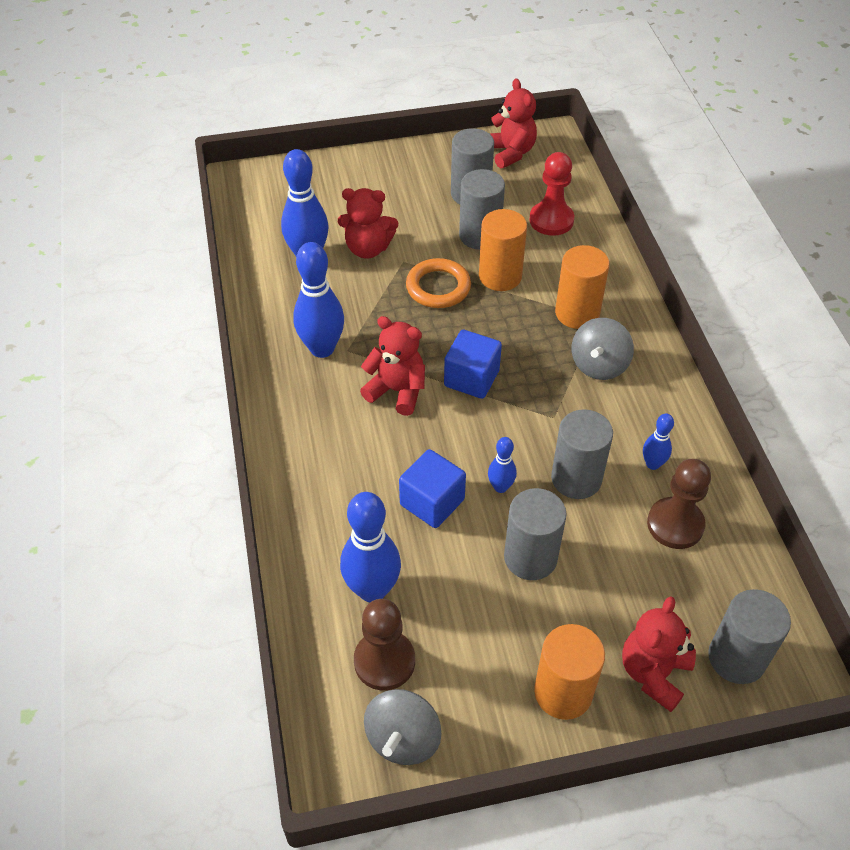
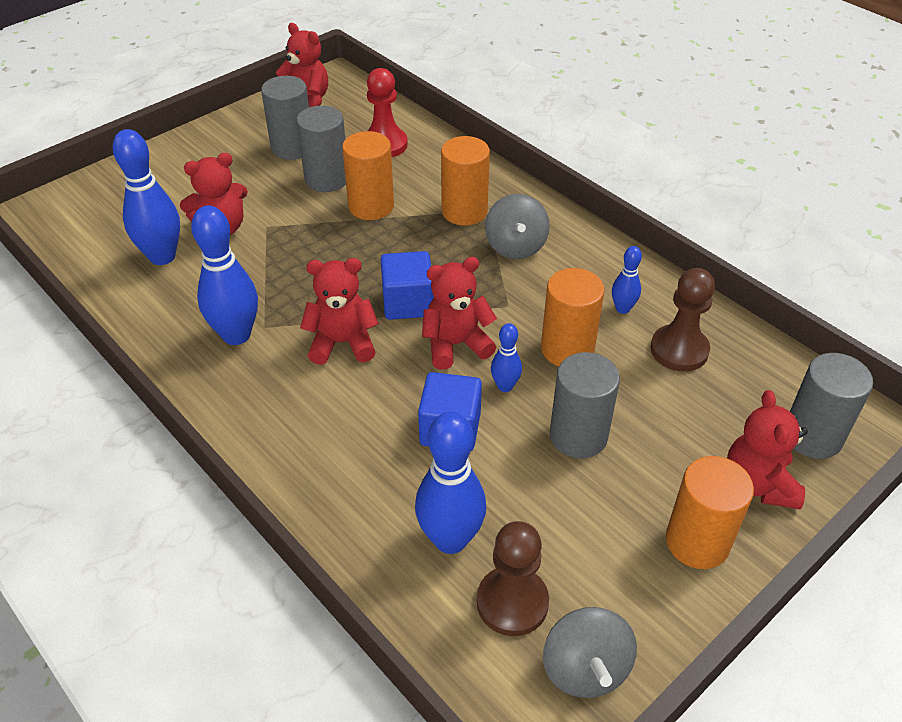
camera: 30 degrees left, 5 degrees down
orange ring [406,258,471,308] -> none
grey cylinder [551,409,613,499] -> orange cylinder [541,268,605,366]
none -> red teddy bear [422,257,497,370]

